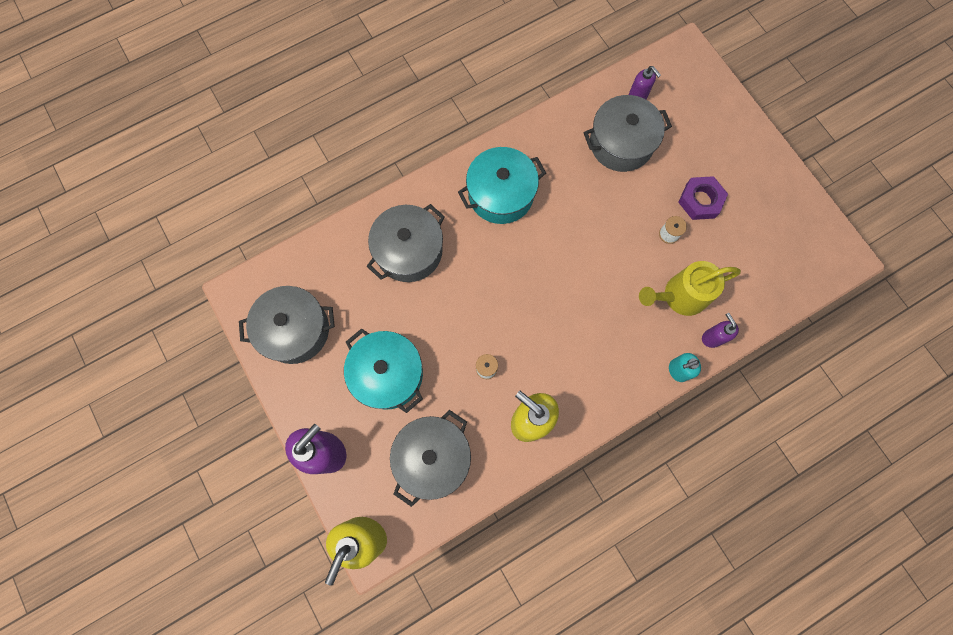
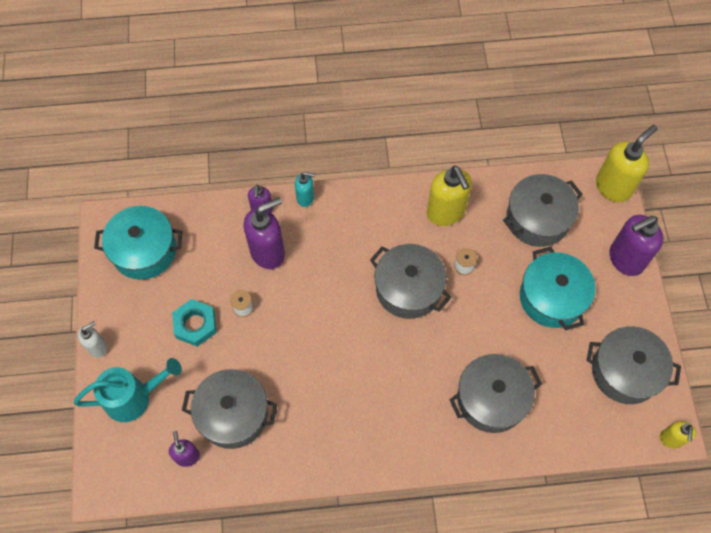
camera: 155 degrees left, 10 degrees down
turquoise pot [458,147,546,224] -> turquoise pot moved to [94,206,182,280]
yellow watering can [639,261,741,316] -> purple soap dispenser [244,197,285,269]
purple nut [678,176,728,220] -> turquoise nut [172,299,217,347]
none -> turquoise watering can [74,358,182,422]
none -> white soap dispenser [78,321,107,357]
none -> grey pot [370,244,451,319]
none -> yellow soap dispenser [660,421,696,449]

